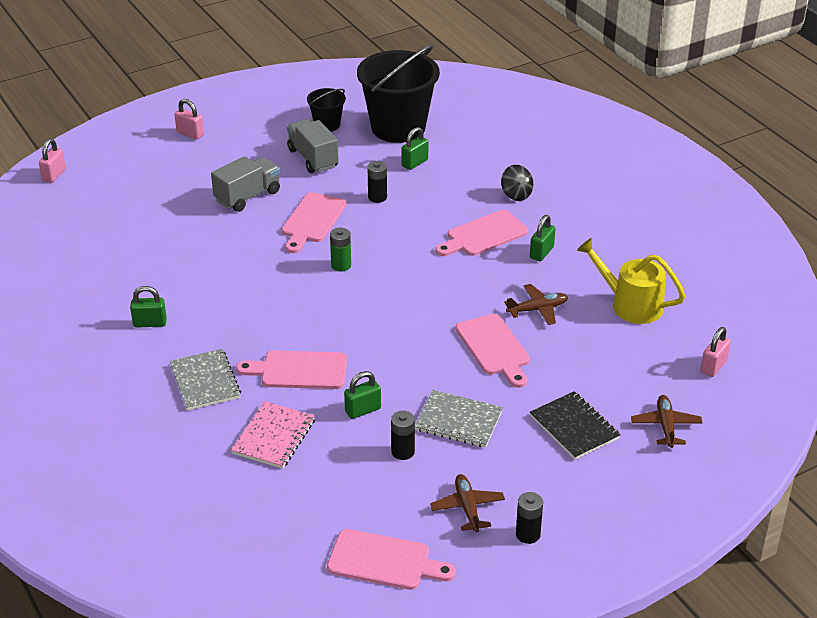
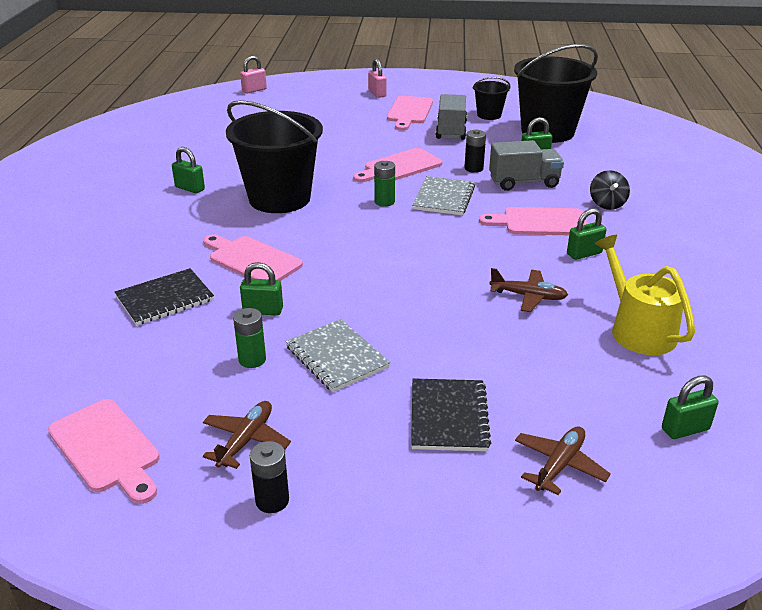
camera: 35 degrees right, 5 degrees down
grey notebook [170,349,241,411] -> grey notebook moved to [412,176,475,215]
grey truck [211,156,280,212] -> grey truck moved to [489,140,564,191]
pink notebook [231,401,315,469] -> black notebook [115,268,214,326]
black battery [391,411,415,460] -> green battery [233,308,266,368]
pink cutting board [456,313,530,388] -> pink cutting board moved to [387,96,433,131]
pink padlock [701,327,731,377] -> green padlock [662,376,718,439]
none -> black bucket [226,100,323,213]

